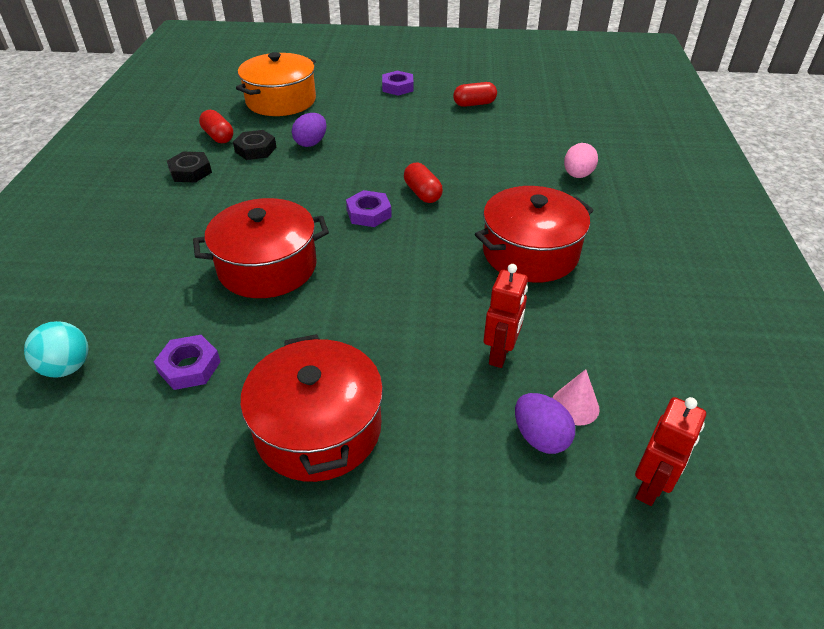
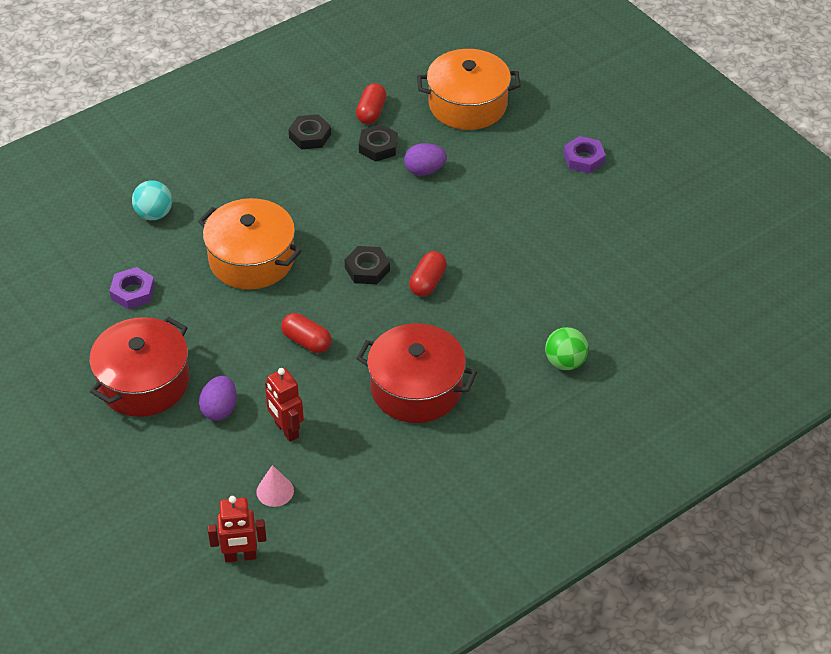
camera: 50 degrees right, 5 degrees up
turquoise ball [24,321,88,378] -> turquoise ball moved to [132,180,172,220]
red pot [193,198,329,298] -> orange pot [198,198,302,290]
purple nut [346,190,392,227] -> black nut [345,246,390,284]
red capsule [453,82,497,107] -> red capsule moved to [281,313,332,353]
red robot [484,264,528,368] -> red robot turned 75 degrees clockwise [265,368,304,442]
purple egg [515,393,575,454] -> purple egg moved to [199,376,237,421]
pink egg [564,143,598,178] -> green ball [545,327,588,370]

